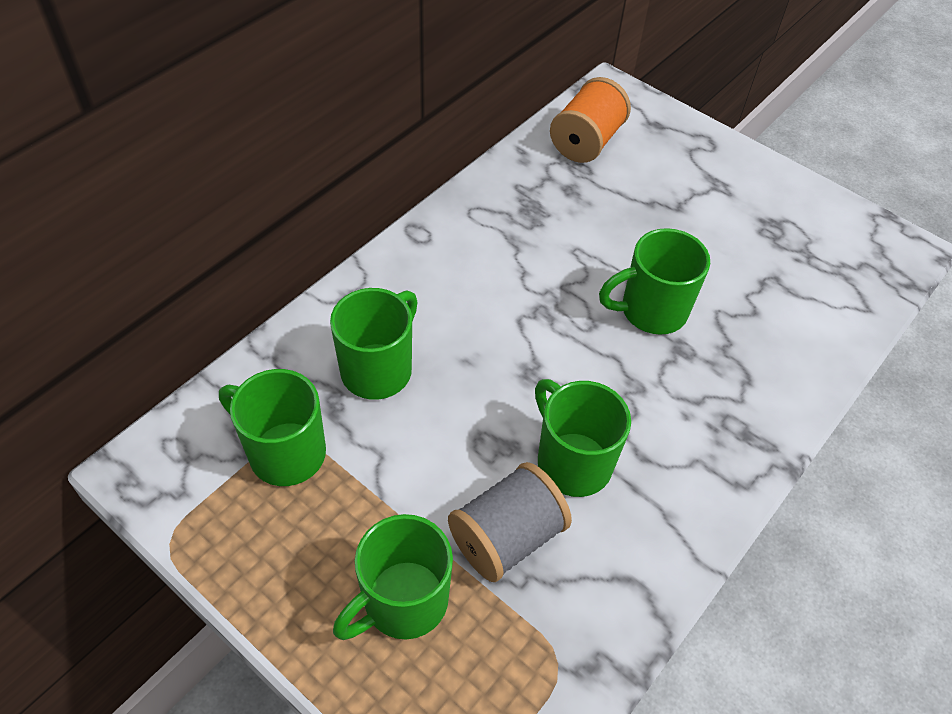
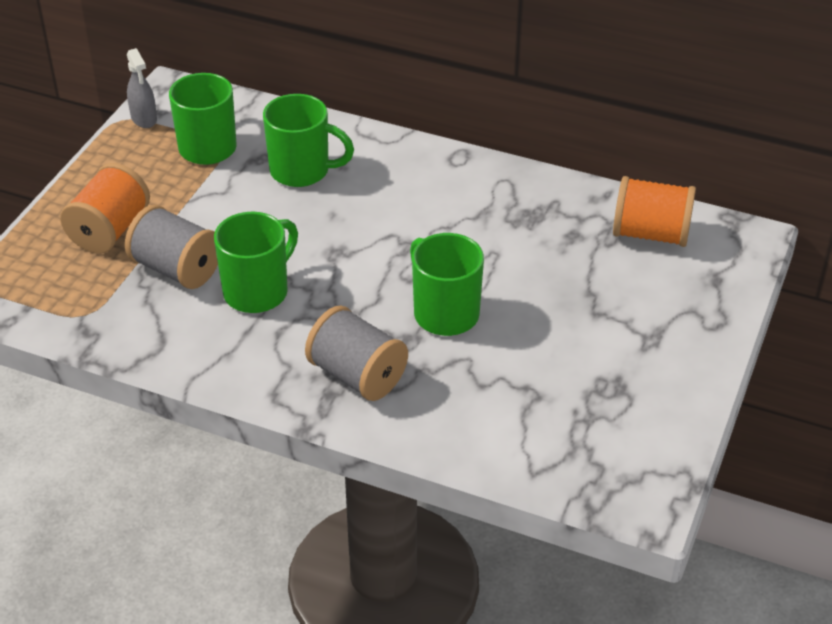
camera: 75 degrees right, 10 degrees down
green mug [333,514,453,640] -> orange spool [60,163,150,254]
none -> grey spray bottle [127,48,157,128]
none -> grey spool [305,306,408,401]

